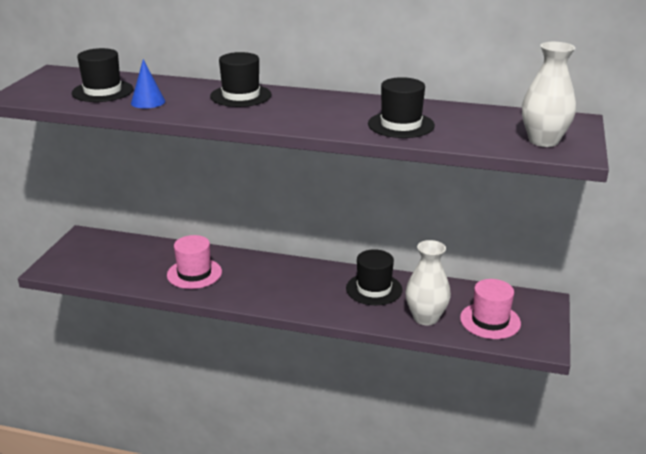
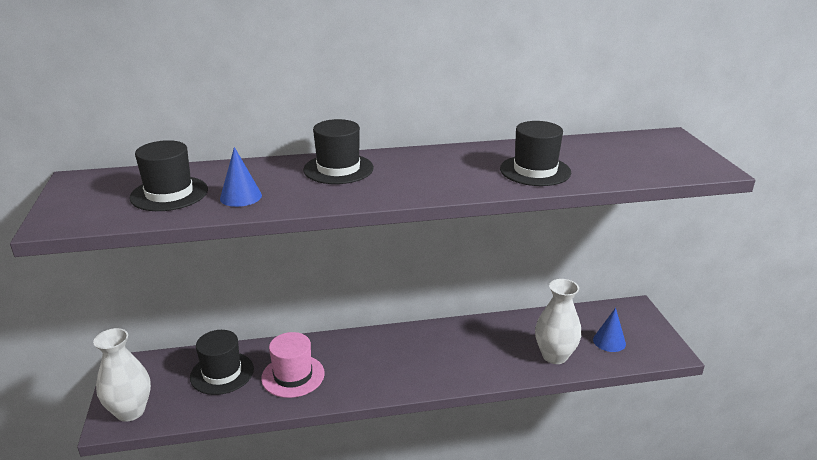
camera: 25 degrees left, 0 degrees up
black hat [346,249,402,305] -> black hat moved to [190,330,254,395]
pink hat [460,279,521,339] -> blue cone [593,308,626,352]
white vase [522,42,576,147] -> white vase moved to [93,328,151,422]

